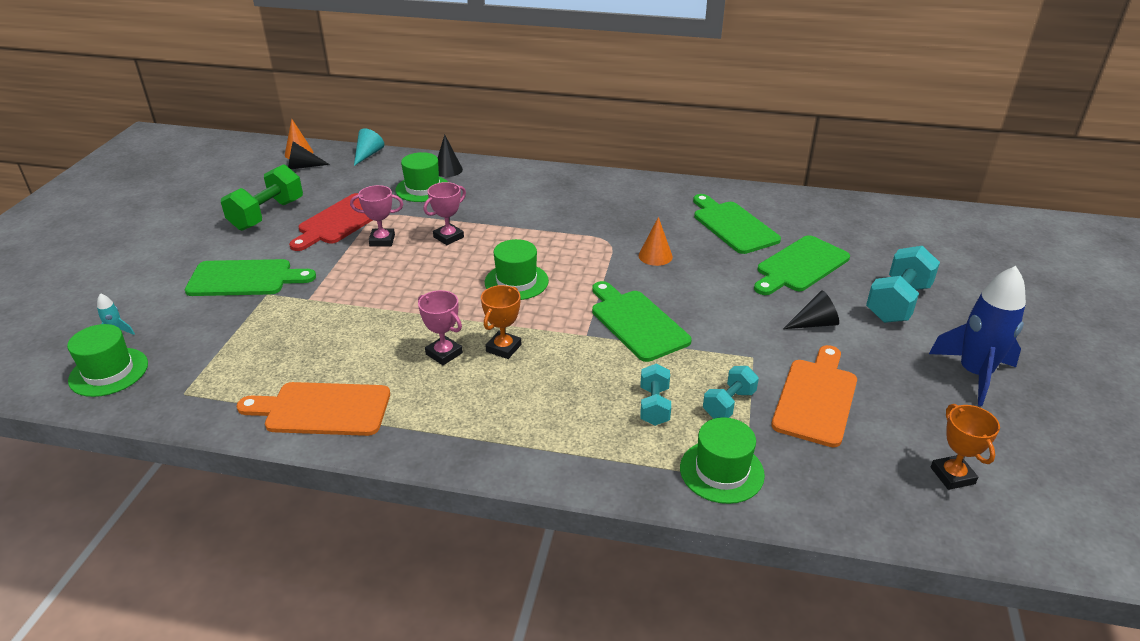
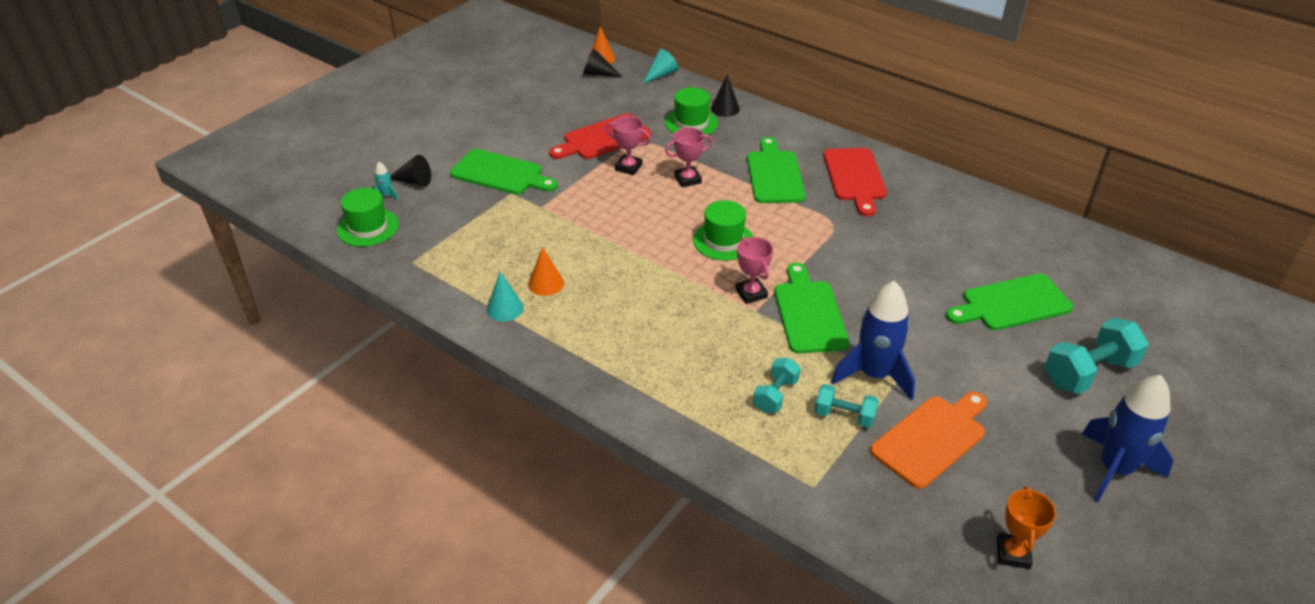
camera: 25 degrees right, 5 degrees up
green dumbbell [221,164,303,231] -> none
orange cutting board [236,382,390,436] -> turquoise cone [487,272,524,321]
pink trophy [418,290,463,365] -> pink trophy moved to [735,237,773,304]
orange trophy [481,285,521,359] -> none
orange cone [639,217,673,266] -> orange cone moved to [528,247,564,296]
green hat [680,417,765,504] -> none
green cutting board [693,194,781,254] -> green cutting board moved to [747,137,805,203]
turquoise dumbbell [703,366,759,419] -> turquoise dumbbell turned 45 degrees clockwise [815,384,879,428]
black cone [783,290,839,329] -> black cone moved to [390,155,431,187]
none -> red cutting board [823,148,887,216]
none -> blue rocket [831,281,915,401]

